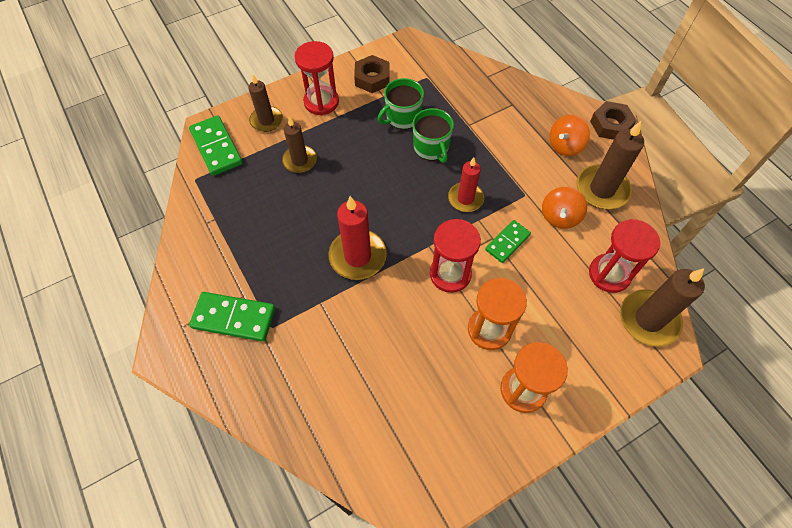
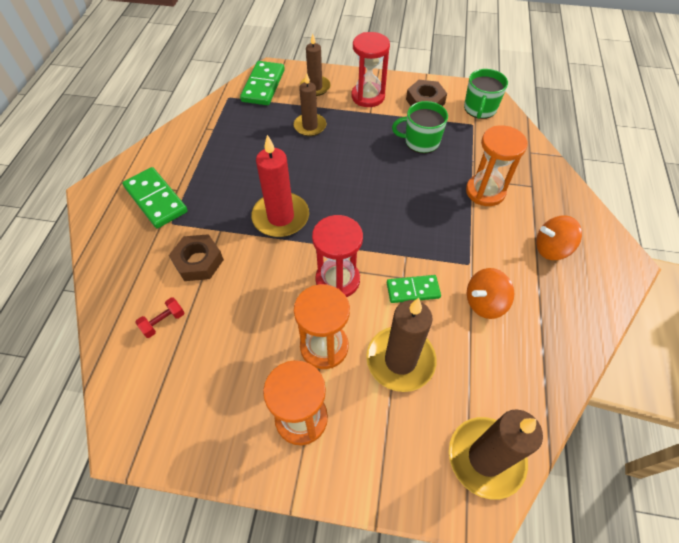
camera: 40 degrees right, 5 degrees down
green mug [413,108,454,163] -> green mug moved to [464,69,508,119]
red candle [448,157,484,212] -> none
brown candle [576,121,644,209] -> brown candle moved to [366,298,437,392]
red hourglass [589,219,660,293] -> none
brown nut [590,101,637,140] -> brown nut moved to [169,234,224,281]
none -> red dumbbell [135,297,185,338]
none -> orange hourglass [466,125,528,206]

